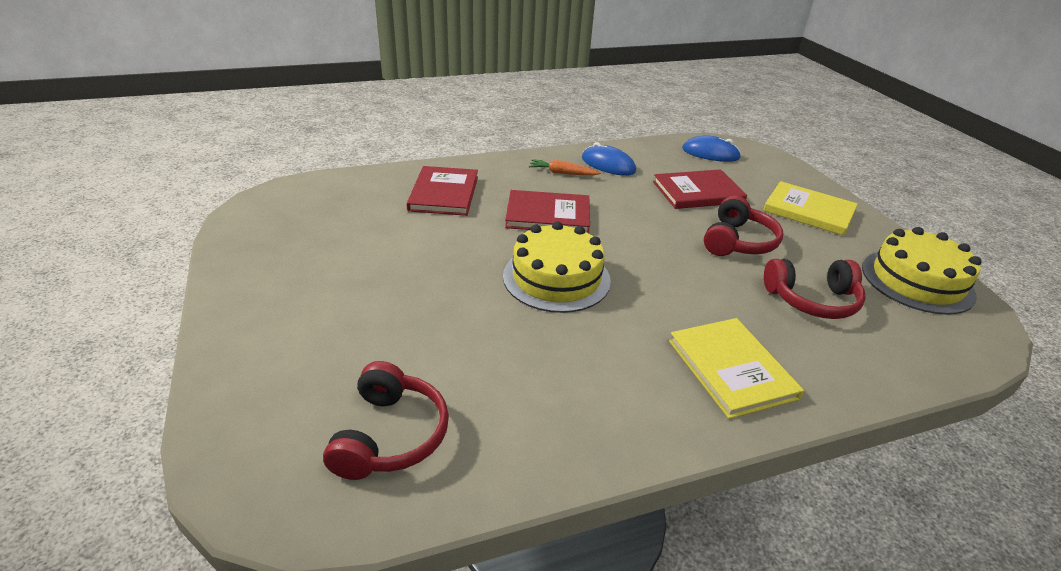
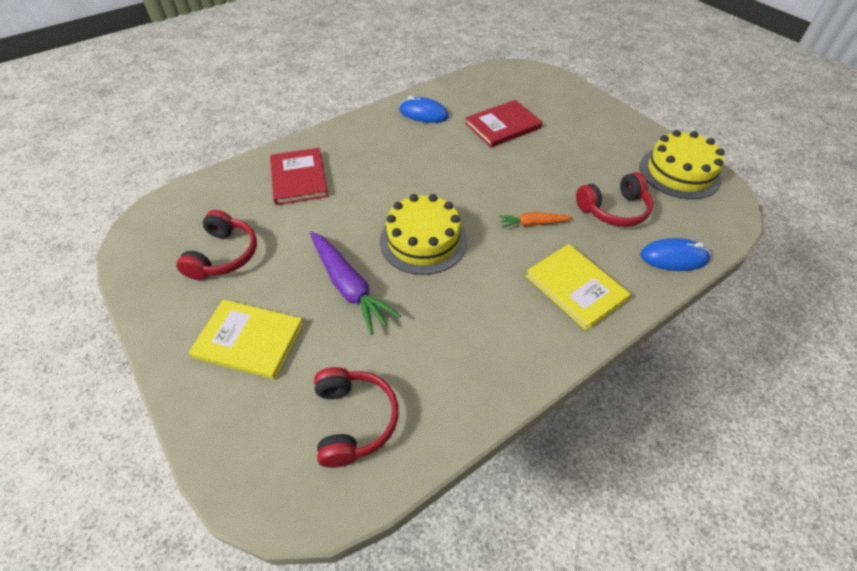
camera: 15 degrees left, 15 degrees up
red book [505,190,590,233] -> none
orange carrot [529,159,601,176] -> orange carrot moved to [499,212,573,228]
blue mouse [682,135,741,162] -> blue mouse moved to [641,238,710,271]
red headphones [704,196,783,256] -> red headphones moved to [176,210,257,280]
yellow book [763,181,858,236] -> yellow book moved to [189,300,304,379]
none -> purple carrot [310,232,401,335]

